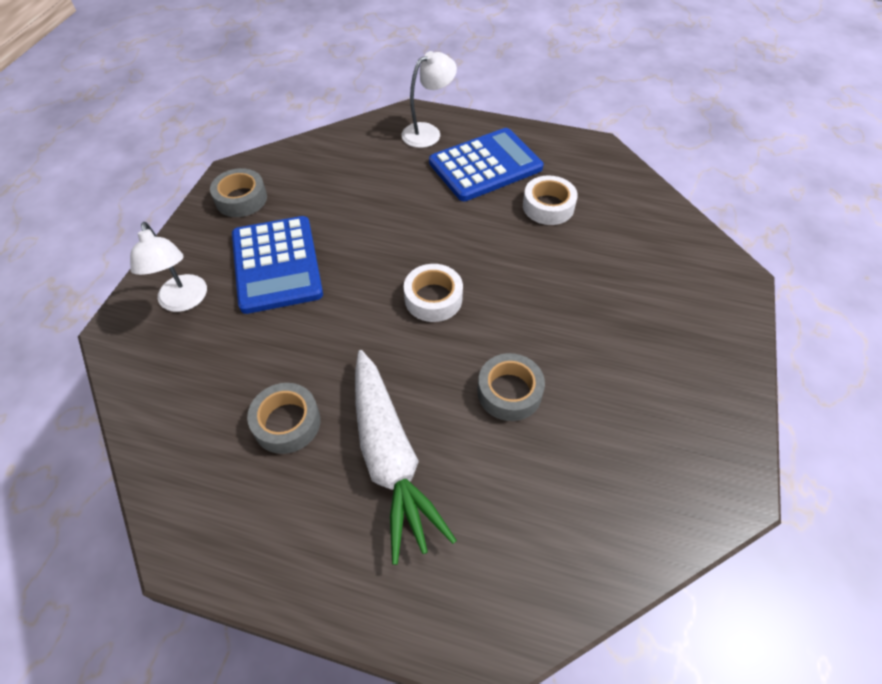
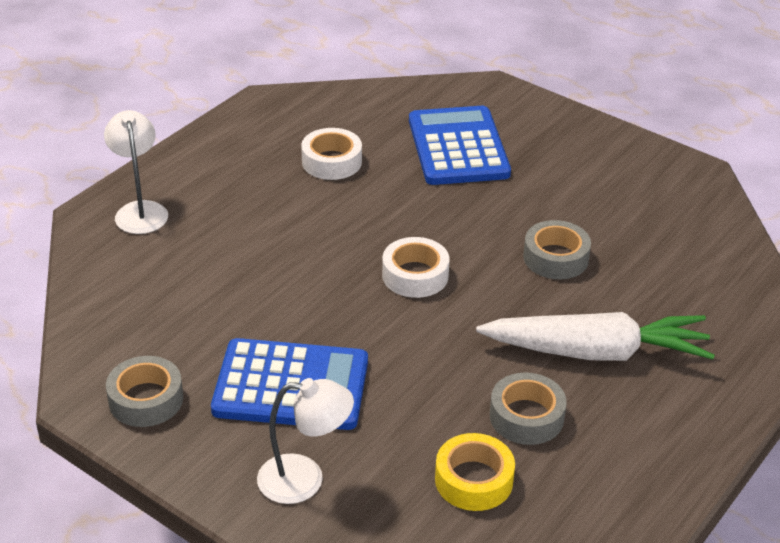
camera: 70 degrees left, 15 degrees down
blue calculator [429,128,544,201] -> blue calculator moved to [409,106,511,185]
none -> yellow tape [435,433,515,511]

